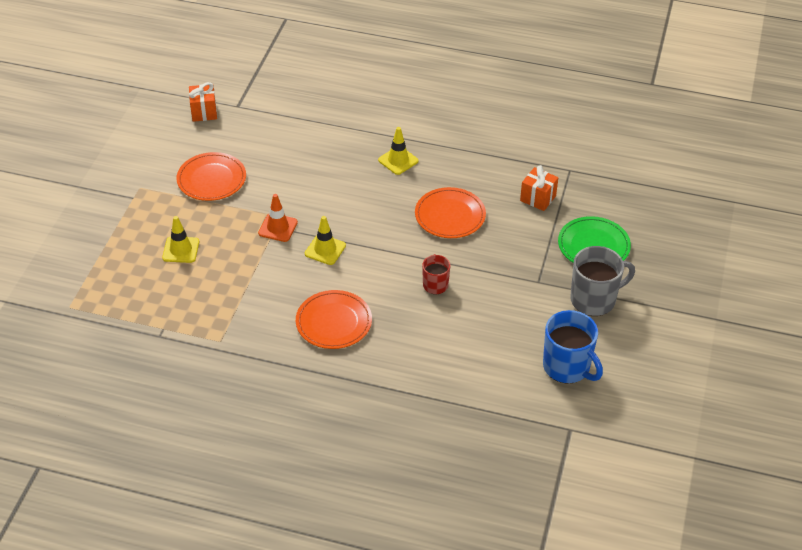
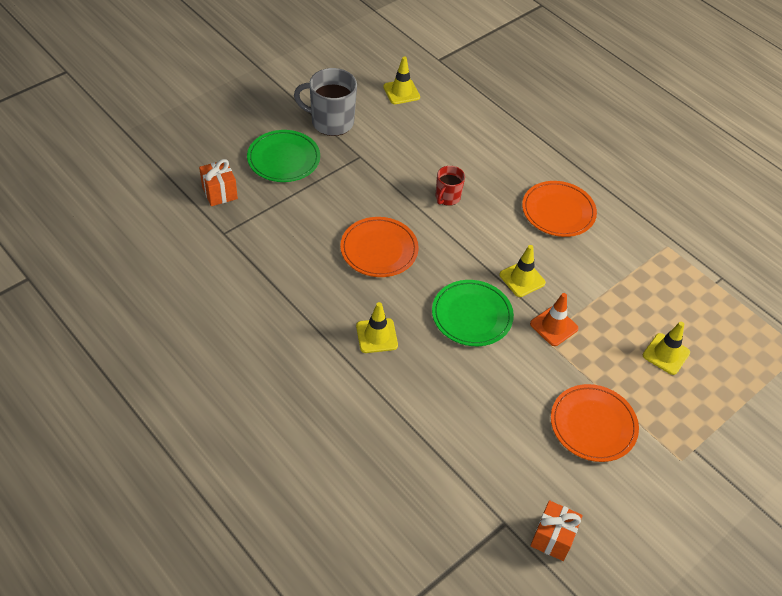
camera: 150 degrees left, 5 degrees up
orange gift [520,165,558,211] -> orange gift moved to [199,159,238,206]
blue mug [543,310,603,383] -> yellow traffic cone [383,56,420,104]
none -> green plate [432,280,514,346]

